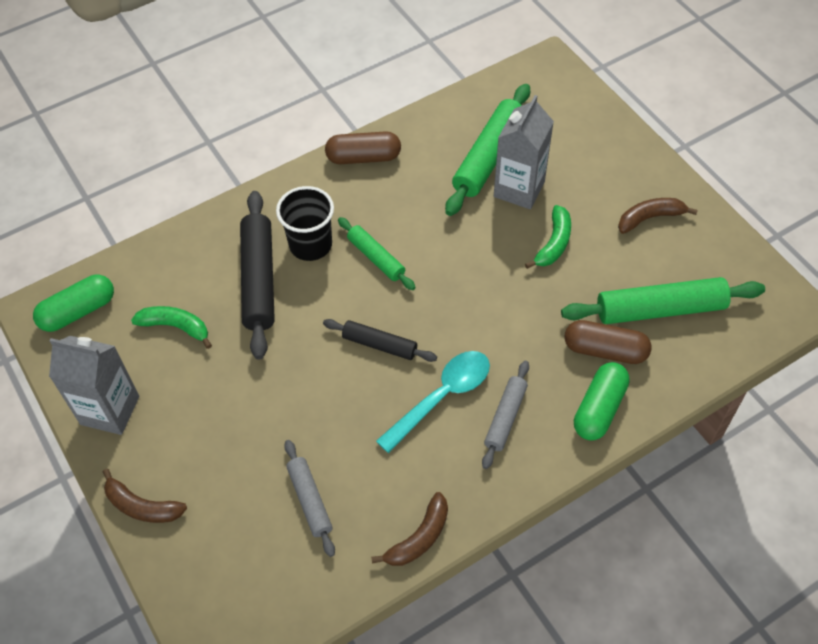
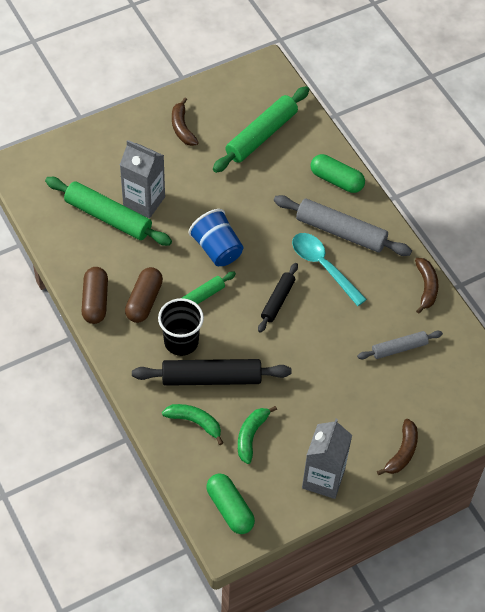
camera: 90 degrees left, 0 degrees up
brown banana [371,492,448,566] -> brown banana turned 45 degrees clockwise [415,258,438,314]
grey rolling pin [482,361,529,469] -> grey rolling pin [274,195,412,256], size x1.72
green banana [525,205,571,269] -> green banana moved to [162,404,223,445]
green rolling pin [561,277,765,324] -> green rolling pin turned 45 degrees clockwise [213,86,309,173]
brown capsule [564,320,652,364] -> brown capsule moved to [125,267,163,323]
none -> blue cup [188,209,244,266]

